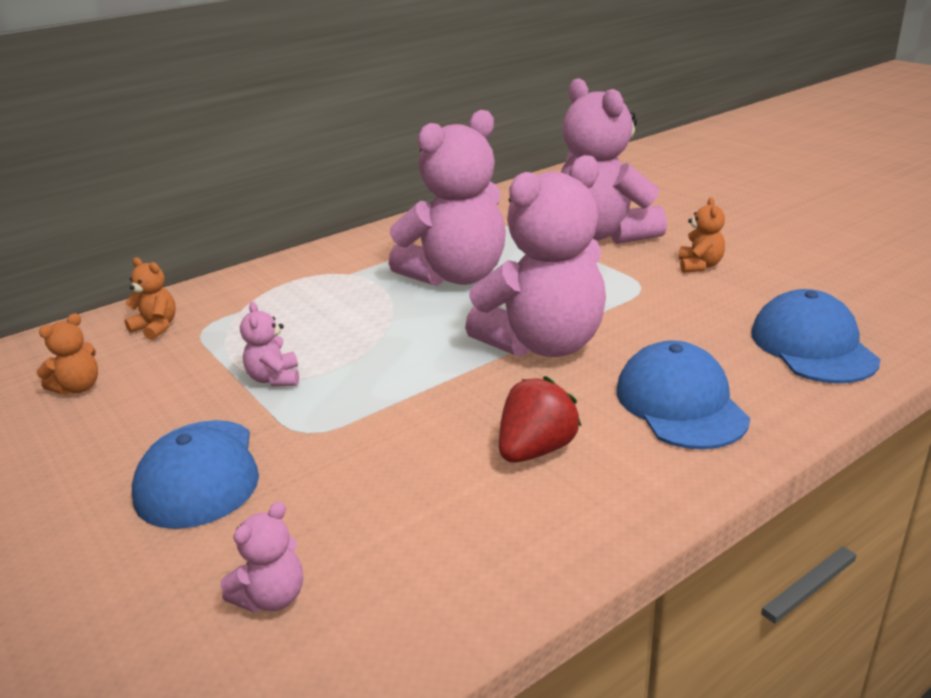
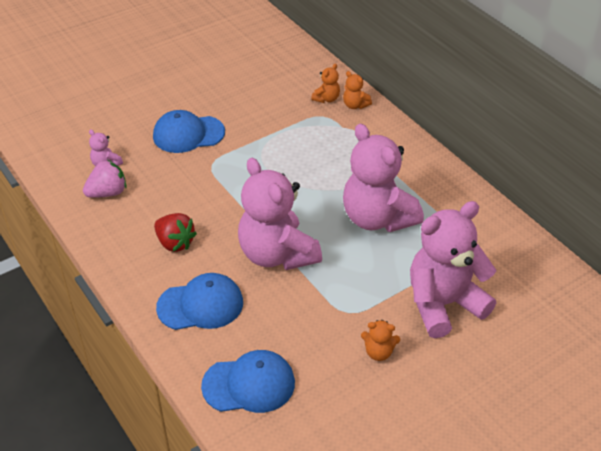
camera: 90 degrees right, 15 degrees up
orange teddy bear [37,313,98,395] -> orange teddy bear moved to [343,71,372,109]
pink teddy bear [240,302,299,387] -> none
none -> pink strawberry [83,160,126,198]

